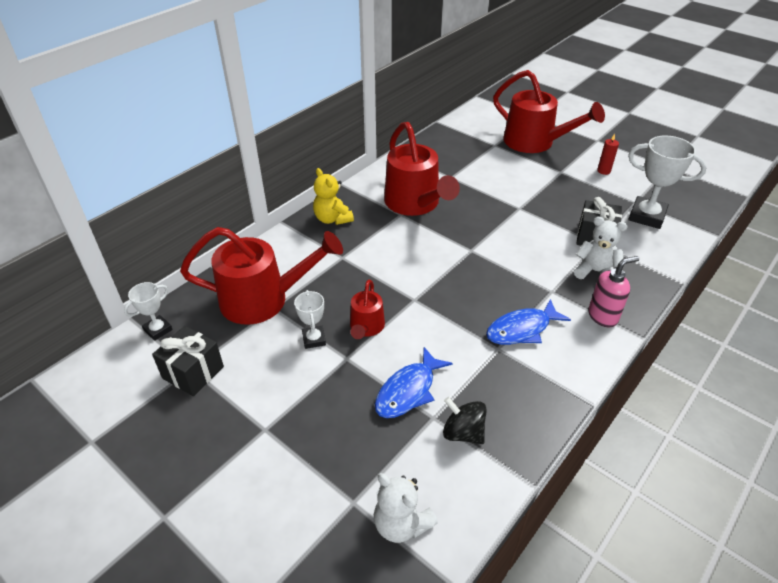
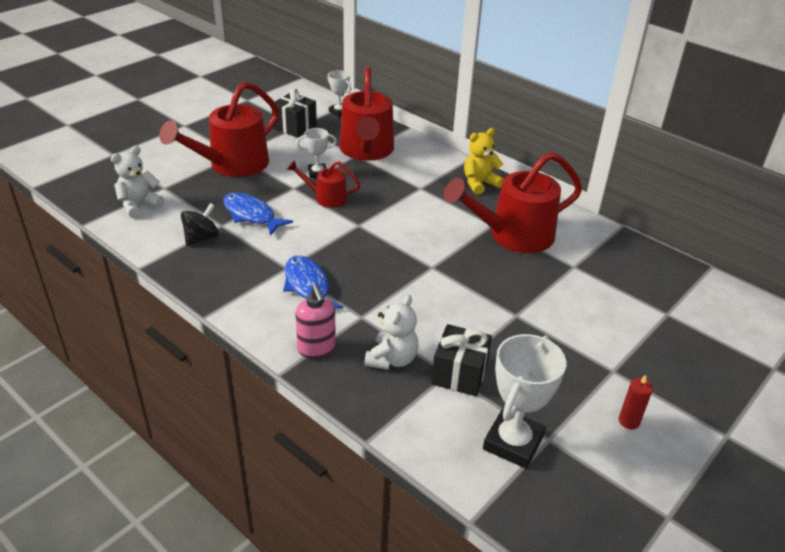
camera: 90 degrees right, 5 degrees down
red watering can [493,70,605,153] -> red watering can moved to [159,81,279,177]

